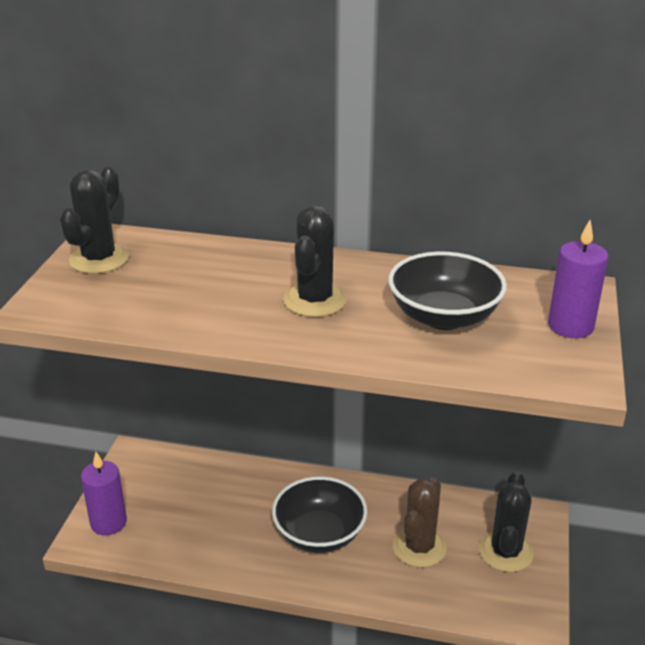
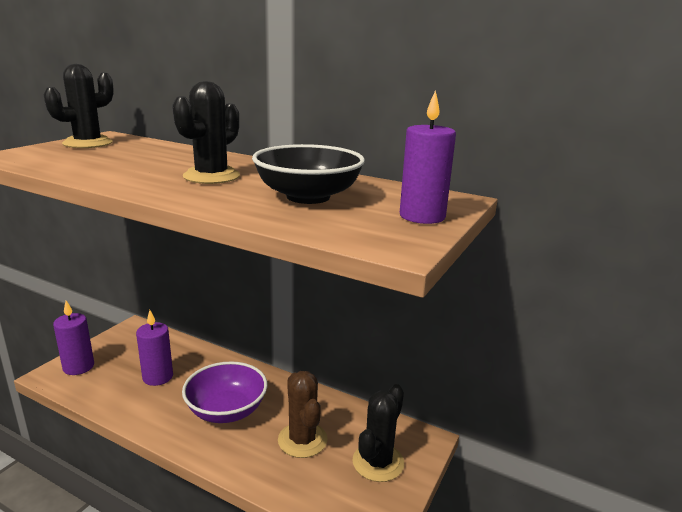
camera: 15 degrees right, 10 degrees down
black bowl [272,476,368,553] -> purple bowl [182,361,268,423]
brown cactus [393,477,447,568] -> brown cactus turned 60 degrees counterclockwise [278,371,327,458]
none -> purple candle [136,310,173,386]

